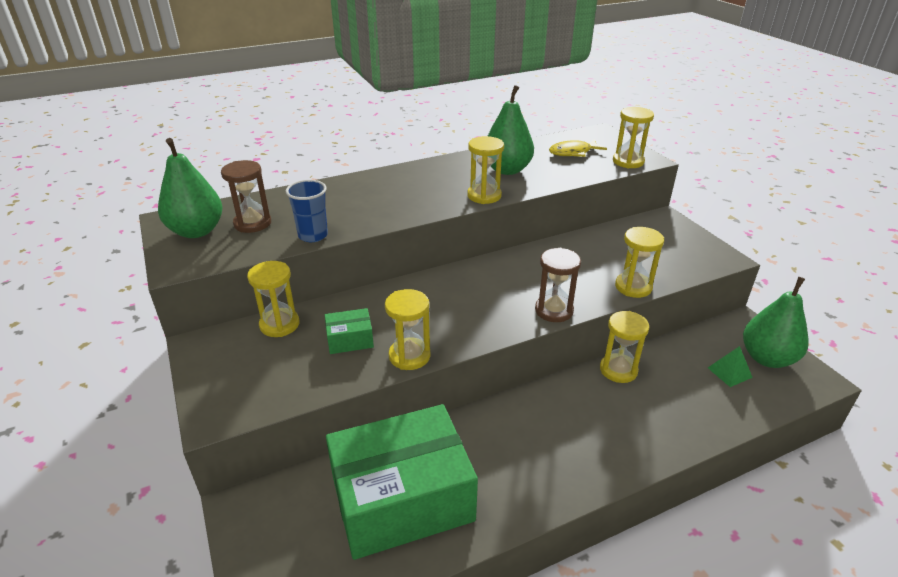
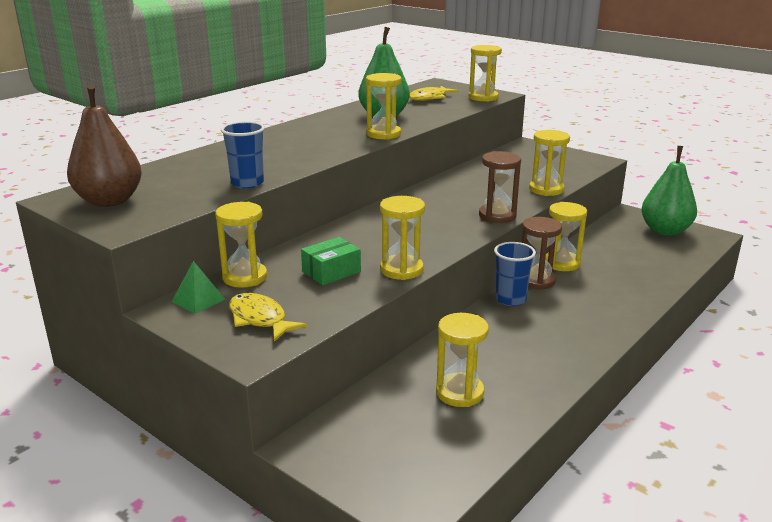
camera: 25 degrees left, 10 degrees down
green pear [158,138,222,238] -> brown pear [67,85,142,207]
brown hourglass [221,160,271,233] -> brown hourglass moved to [522,217,562,290]
green box [326,404,478,560] -> yellow hourglass [436,313,489,407]
green pyramid [708,346,753,387] -> green pyramid moved to [171,261,225,314]
none -> yellow fish [229,293,307,341]
none -> blue cup [494,242,536,306]

